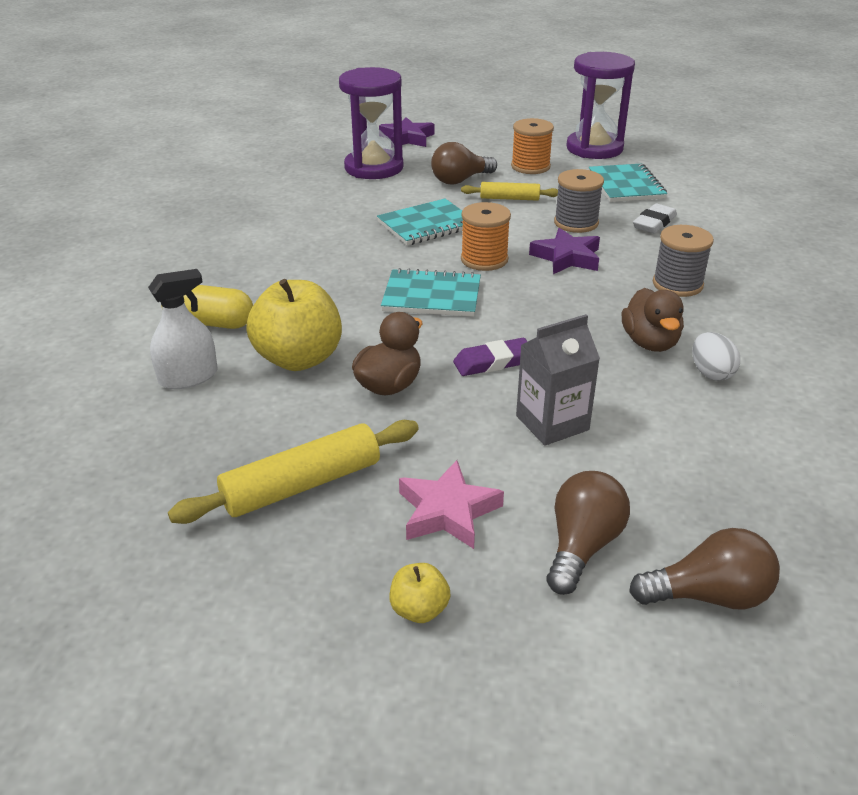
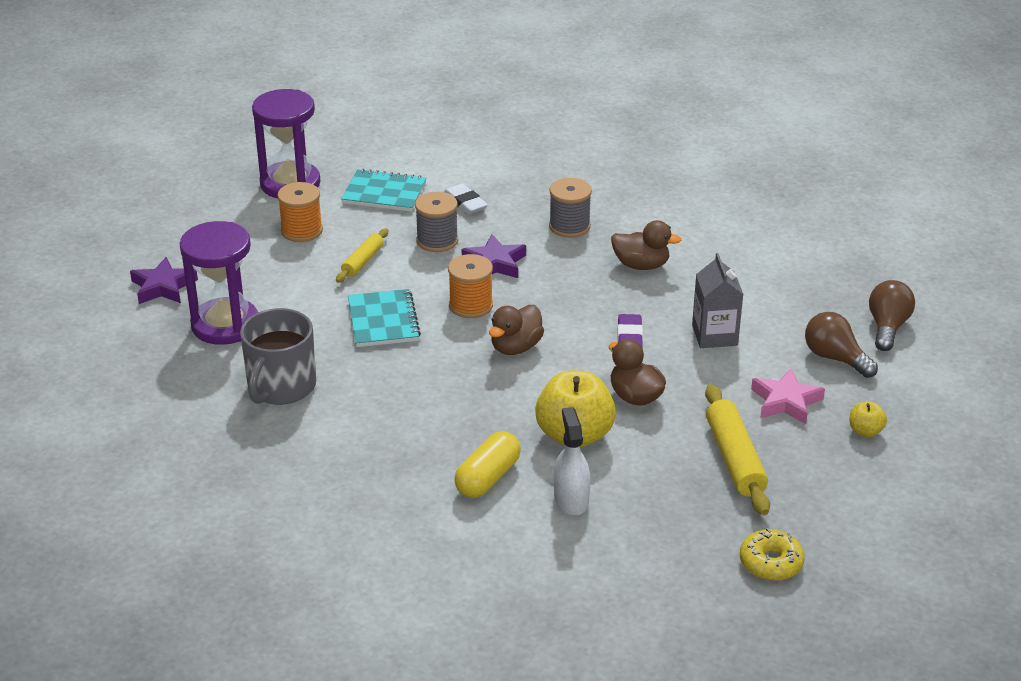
camera: 70 degrees left, 0 degrees up
turquoise notebook [381,268,481,317] -> brown duck [489,305,544,355]
brown light bulb [431,142,497,185] -> none
white egg [692,332,740,381] -> none
none -> grey mug [240,308,316,405]
none -> yellow donut [740,528,805,581]

